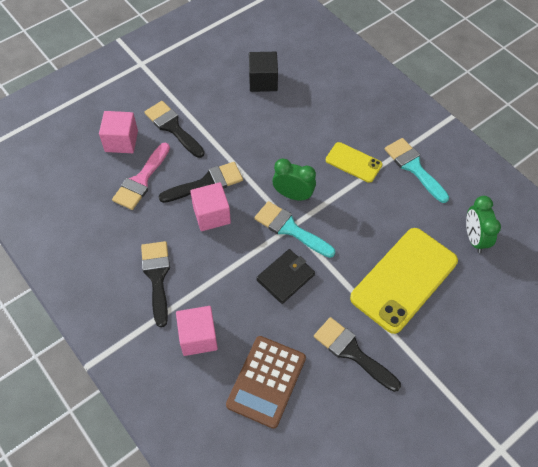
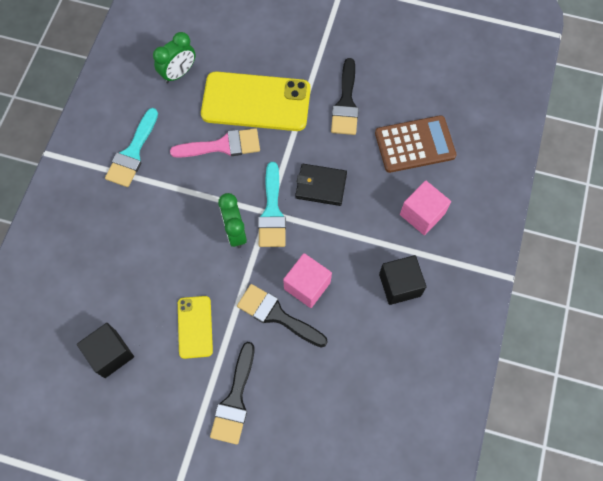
camera: 125 degrees left, 10 degrees up
pink cube [99,111,138,153] -> none
pink brush [112,142,170,210] -> pink brush moved to [170,128,260,158]
black brush [141,241,170,327] -> black cube [379,255,427,305]
yellow phone [326,142,382,183] -> yellow phone moved to [178,296,213,359]

